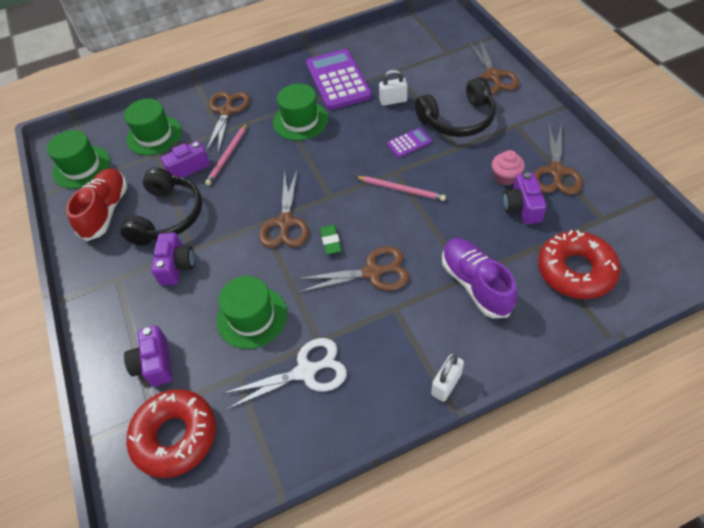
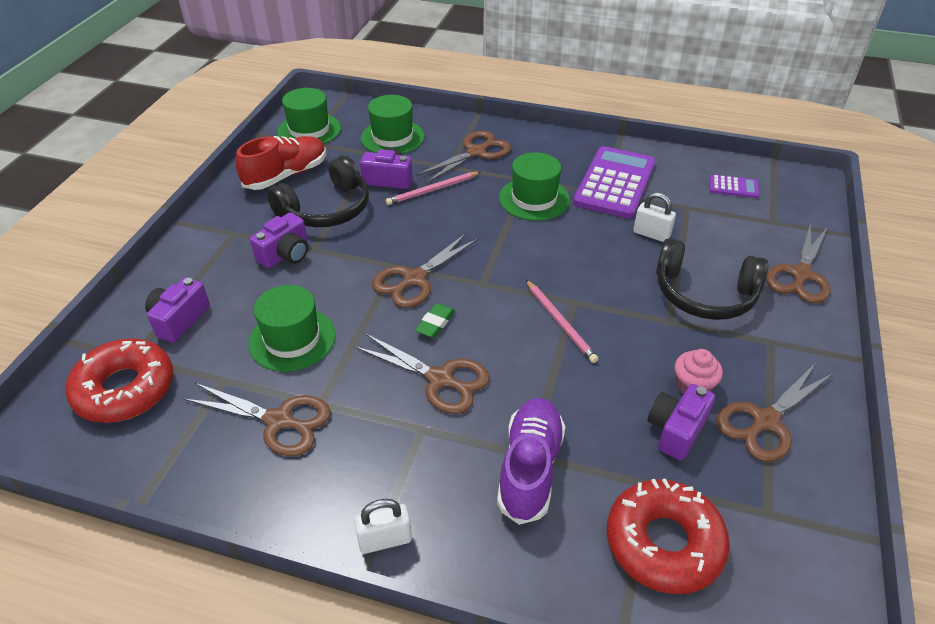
camera: 35 degrees right, 10 degrees down
white scissors [223,338,347,409] -> brown scissors [184,383,331,456]
purple calculator [387,128,432,158] -> purple calculator moved to [709,174,760,198]

